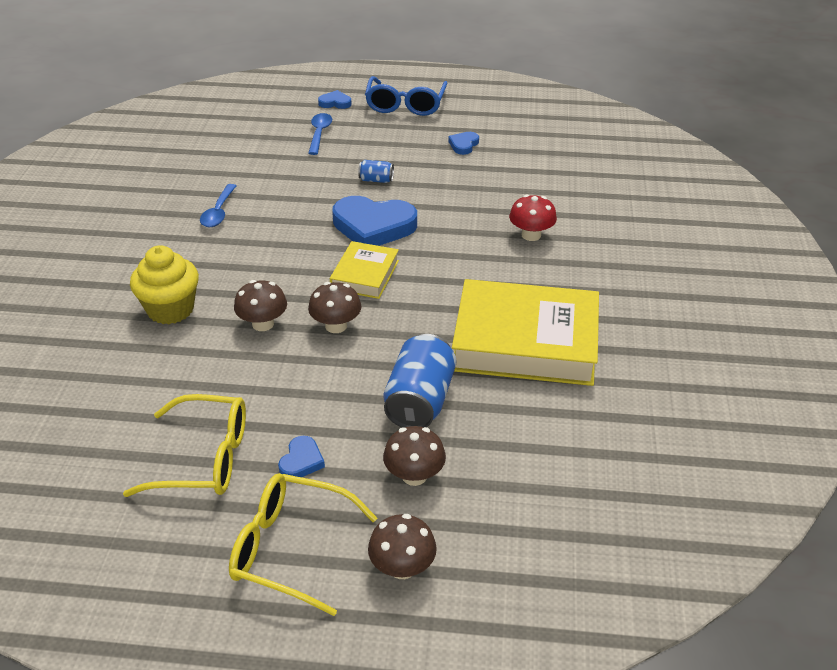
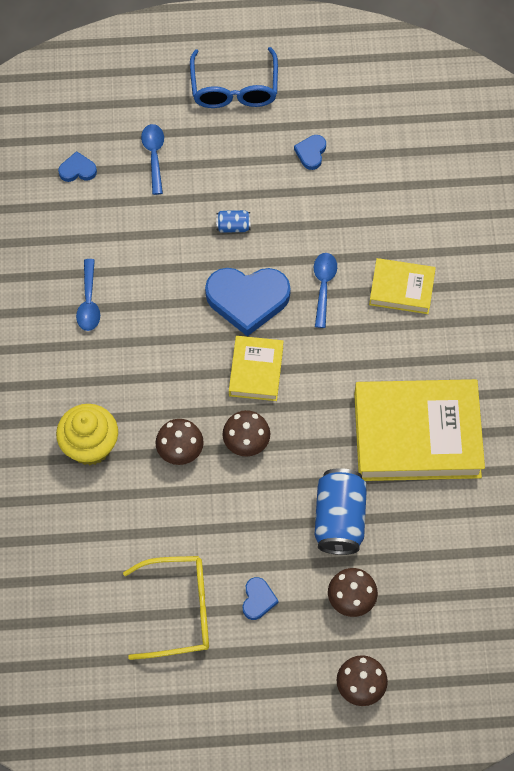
camera: 10 degrees left, 25 degrees up
yellow glasses [229,473,377,616] -> none
blue heart [318,90,352,109] -> blue heart moved to [58,151,97,182]
red mushroom [509,195,557,241] -> yellow book [369,258,436,314]
none -> blue spoon [314,253,337,328]

